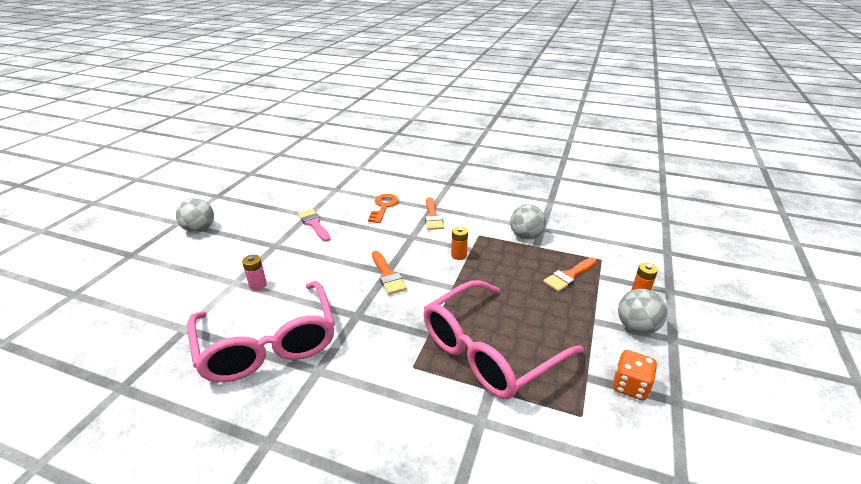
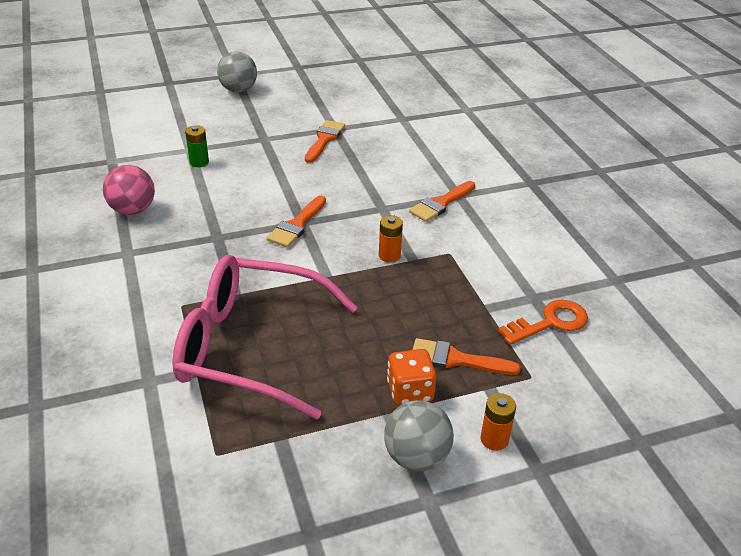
camera: 50 degrees right, 5 degrees up
pink glasses [188,281,335,382] -> pink ball [103,165,155,215]
pink battery [242,255,267,291] -> green battery [185,126,209,167]
pink brush [297,209,331,242] -> orange brush [305,120,345,163]
orange key [368,194,399,223] -> orange key moved to [498,300,588,345]
grey ball [510,204,546,239] -> none
orange dice [613,350,657,401] -> orange dice moved to [387,349,437,406]

